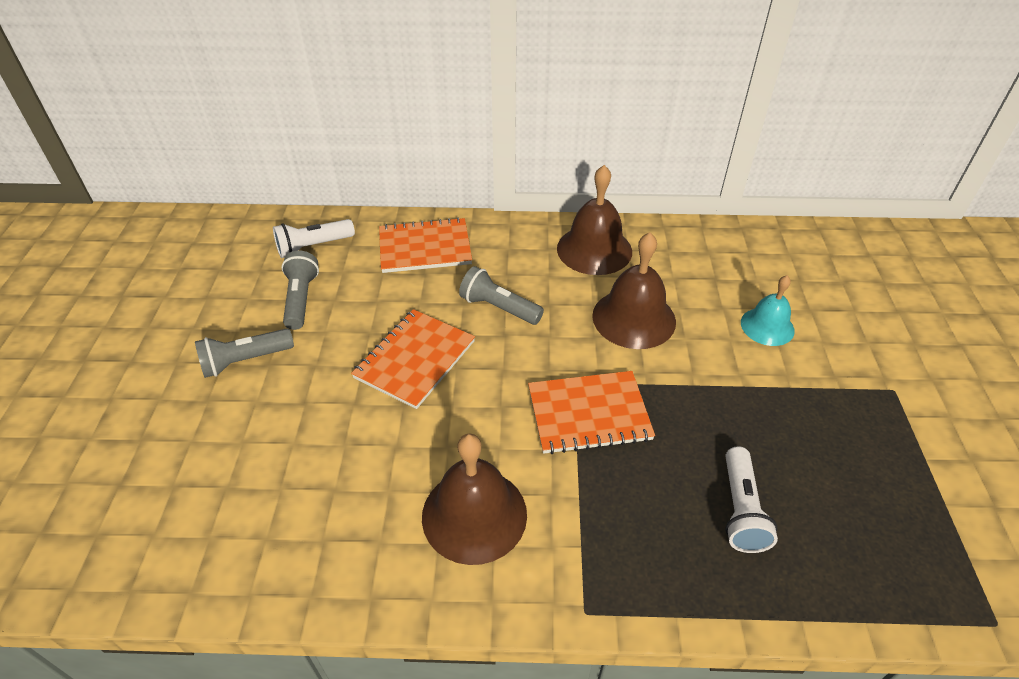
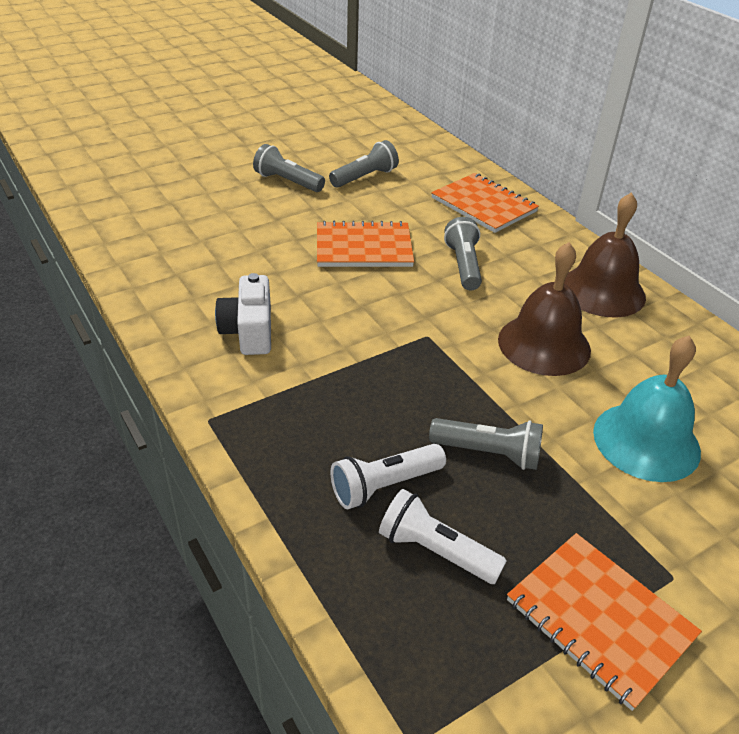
camera: 55 degrees right, 5 degrees down
white flashlight [273,219,355,258] -> white flashlight moved to [379,489,507,584]
brown bell [422,434,527,565] -> white camera [215,273,271,355]
orange notebook [528,371,655,454] -> orange notebook moved to [507,533,702,711]
turquoise bell [741,275,795,346] -> turquoise bell [593,336,701,482], size x1.60
none -> grey flashlight [429,418,543,470]

